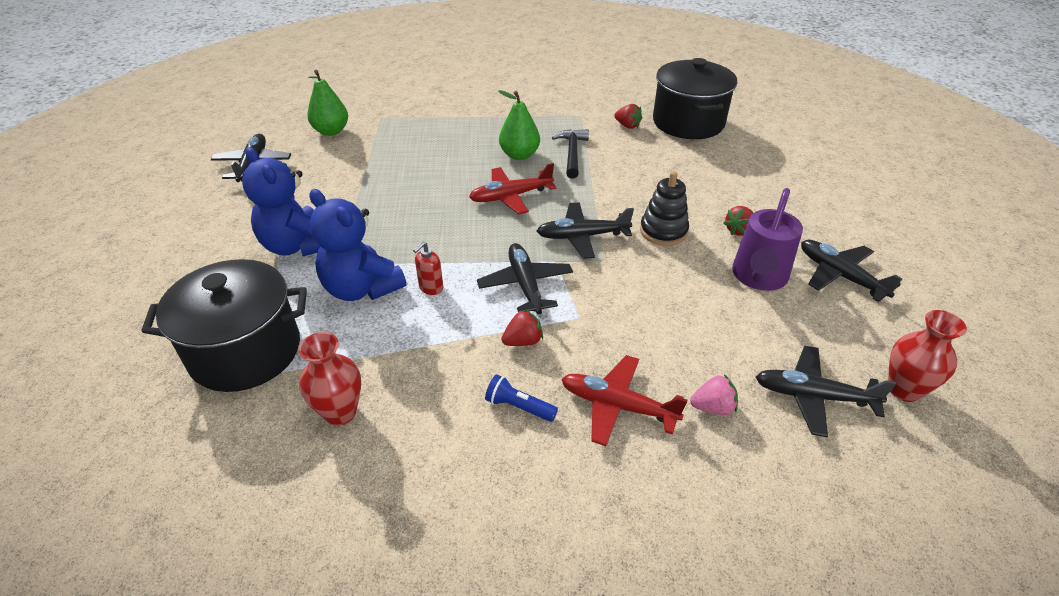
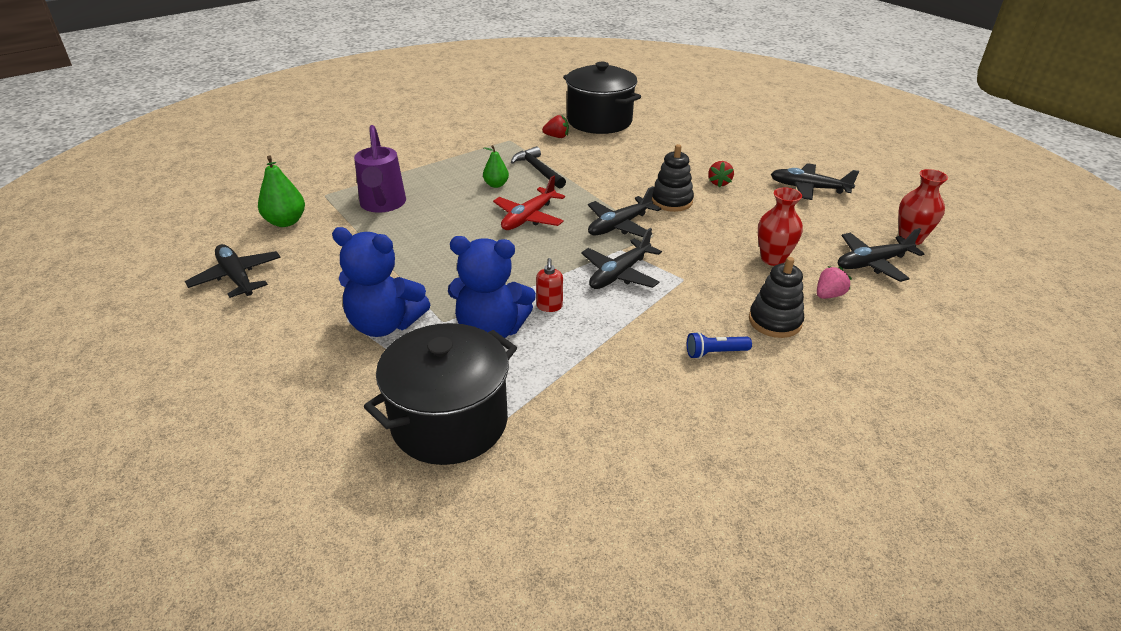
camera: 35 degrees left, 5 degrees down
red vase [299,332,361,426] -> red vase moved to [758,187,803,266]
black plane [477,243,573,314] -> black plane turned 90 degrees counterclockwise [581,228,662,289]
green pear [498,90,540,160] -> green pear [483,145,509,188], size x0.64
red strawberry [501,309,543,346] -> none
red plane [561,355,688,446] -> black stacking toy [749,257,804,338]
purple watering can [732,188,803,291] -> purple watering can moved to [354,125,406,213]

